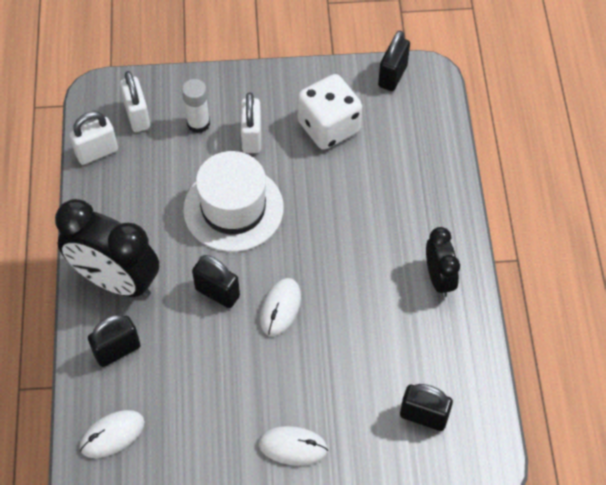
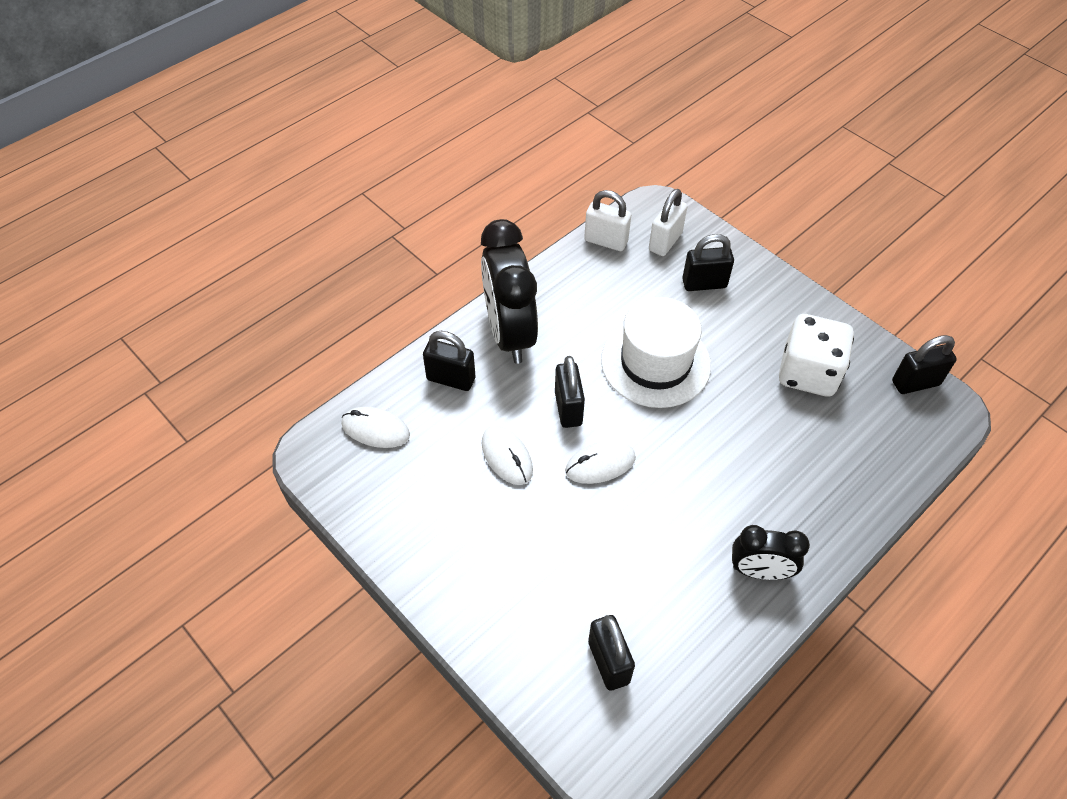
camera: 50 degrees right, 5 degrees down
white glue stick [182,79,210,133] -> black padlock [682,234,734,291]
white padlock [241,92,261,153] -> none
white mouse [258,426,328,466] -> white mouse moved to [482,426,533,485]
black clock [426,227,460,297] -> black clock turned 60 degrees clockwise [732,525,810,580]

